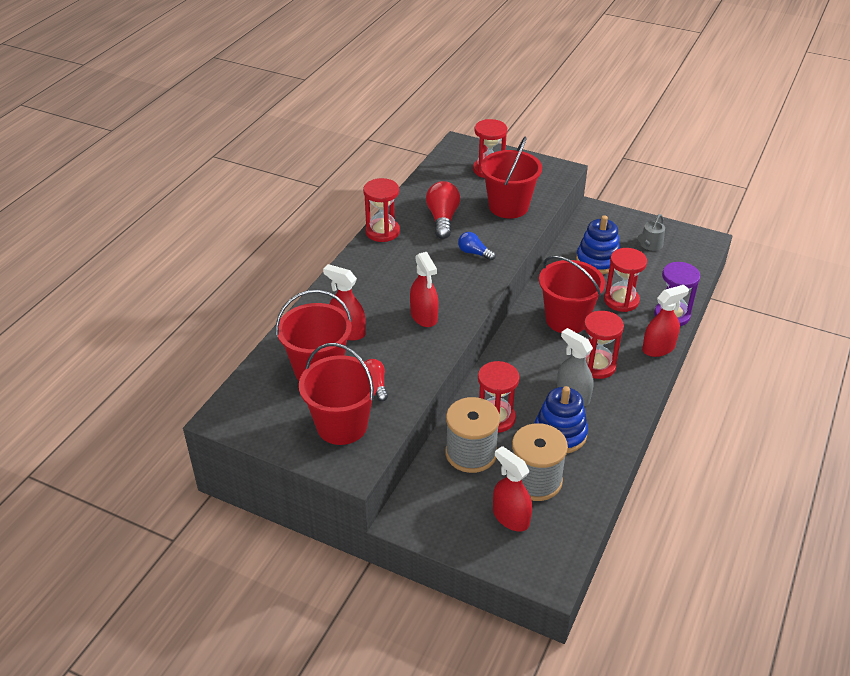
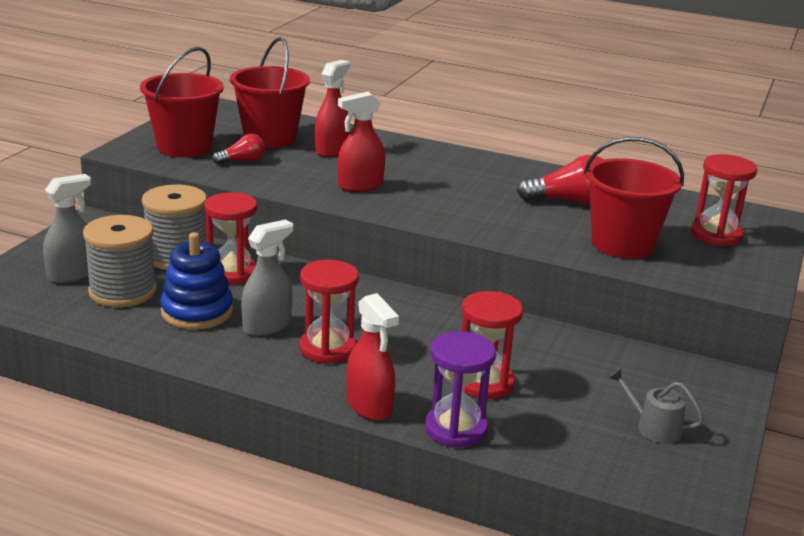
camera: 85 degrees right, 15 degrees down
red hourglass [363,178,400,242] -> none
blue light bulb [458,232,495,261] -> none
red spray bottle [493,446,532,532] -> grey spray bottle [43,174,91,283]
red bucket [539,256,605,333] -> none
blue stacking toy [576,215,620,274] -> none

